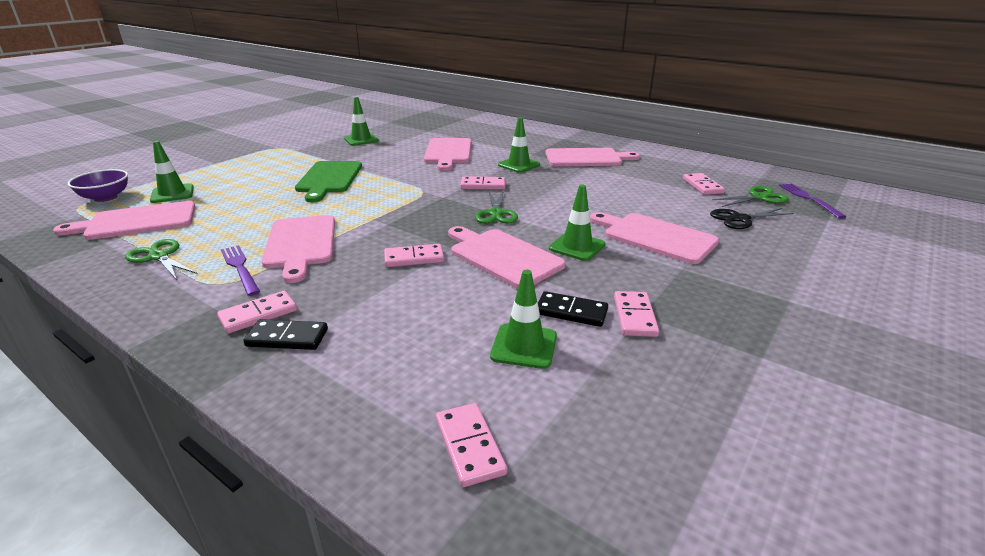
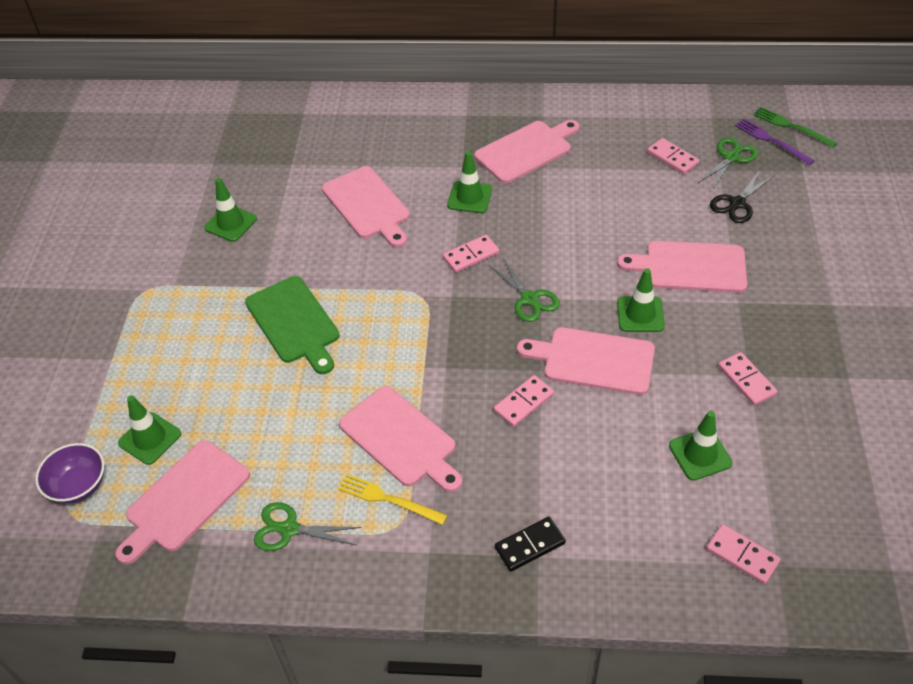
camera: 30 degrees left, 20 degrees up
pink domino [217,291,297,334] -> none
purple fork [221,245,260,296] -> yellow fork [338,474,447,525]
black domino [538,291,608,327] -> none
none -> green fork [753,107,837,148]

